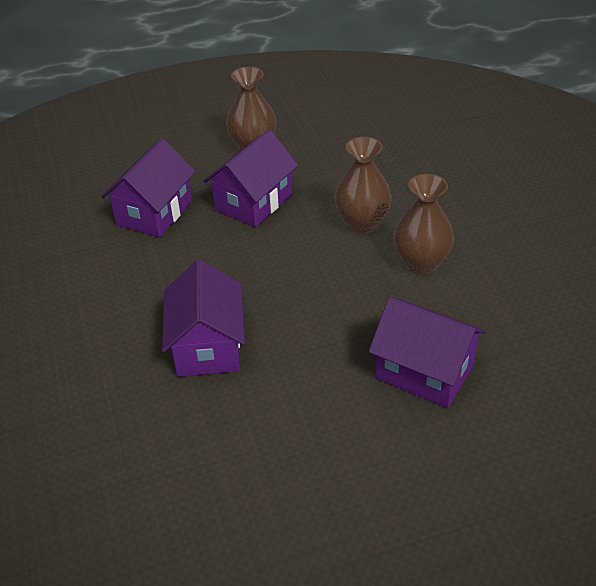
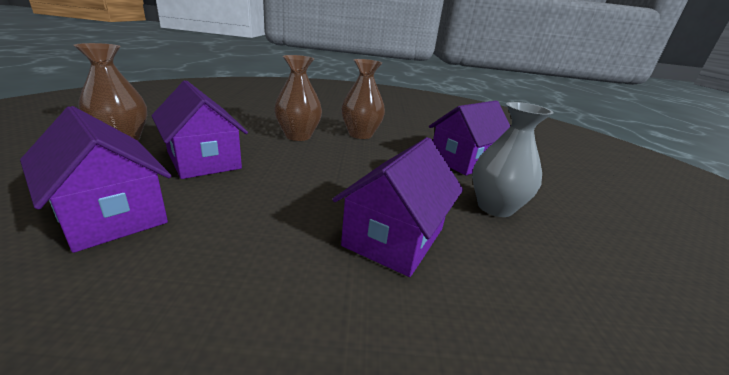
camera: 75 degrees left, 15 degrees down
purple house [162,260,245,377] -> purple house turned 75 degrees counterclockwise [332,137,463,277]
none -> grey vase [472,102,553,217]

